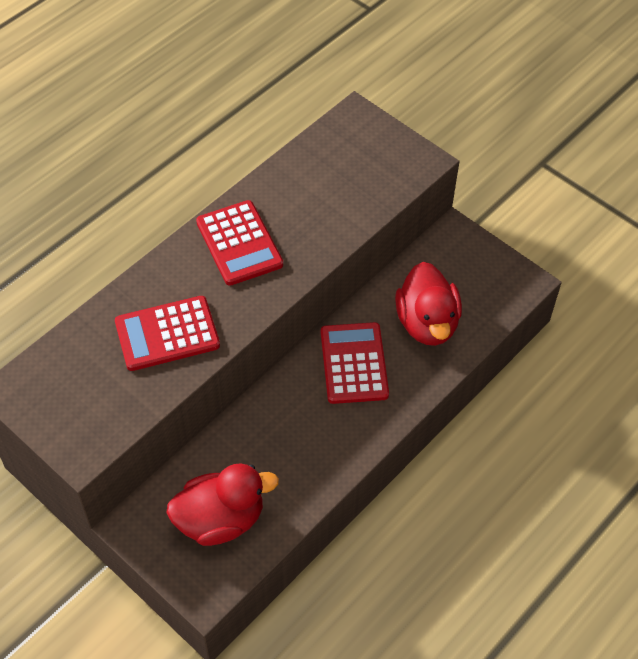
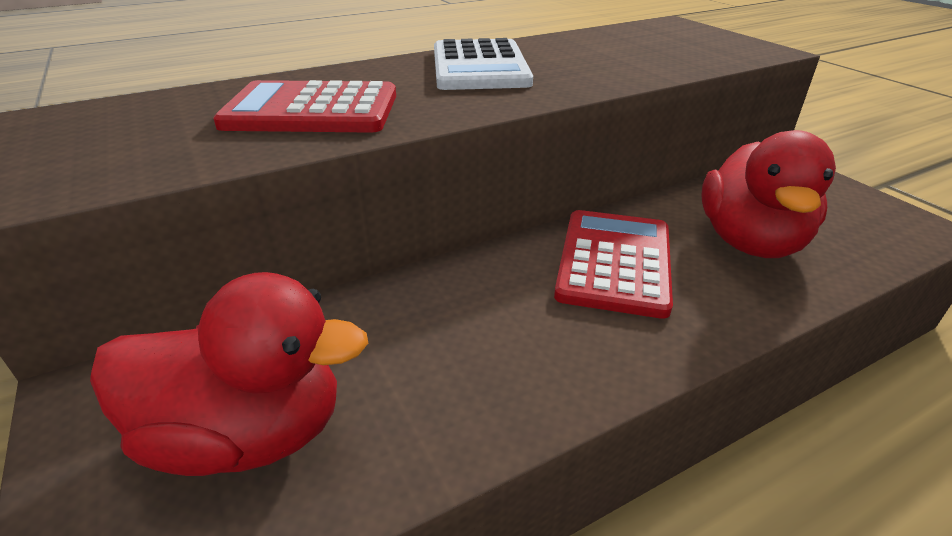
camera: 20 degrees right, 20 degrees down
red calculator [196,200,283,286] -> white calculator [434,38,533,90]

